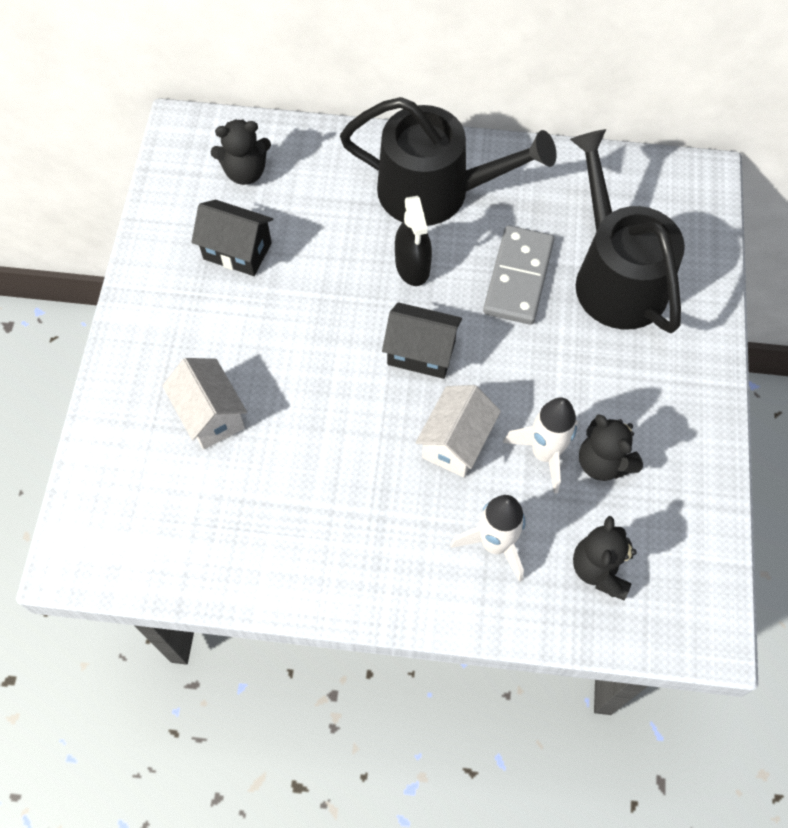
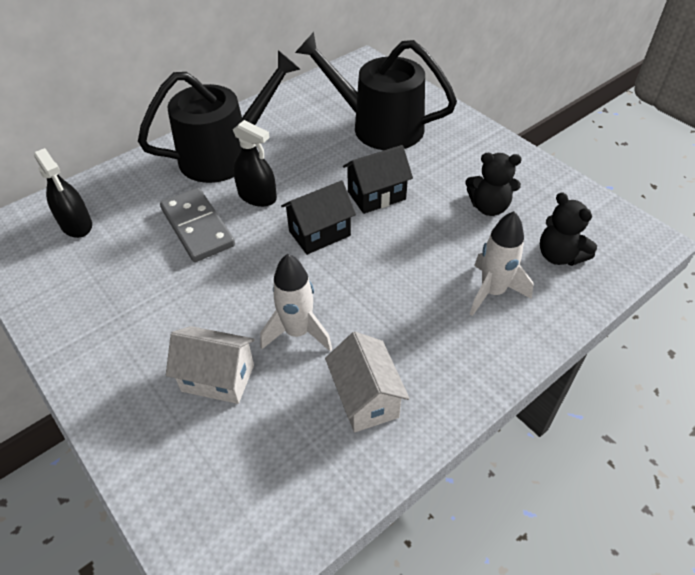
camera: 45 degrees left, 15 degrees down
black house [191,200,273,276] -> black house moved to [343,145,413,214]
black teddy bear [210,119,271,185] -> black spray bottle [34,148,92,238]
white house [416,385,501,477] -> white house moved to [325,332,410,432]
grey domino [483,226,554,325] -> grey domino moved to [160,188,235,262]
white rocket [503,397,578,494] -> white rocket moved to [260,254,332,351]

